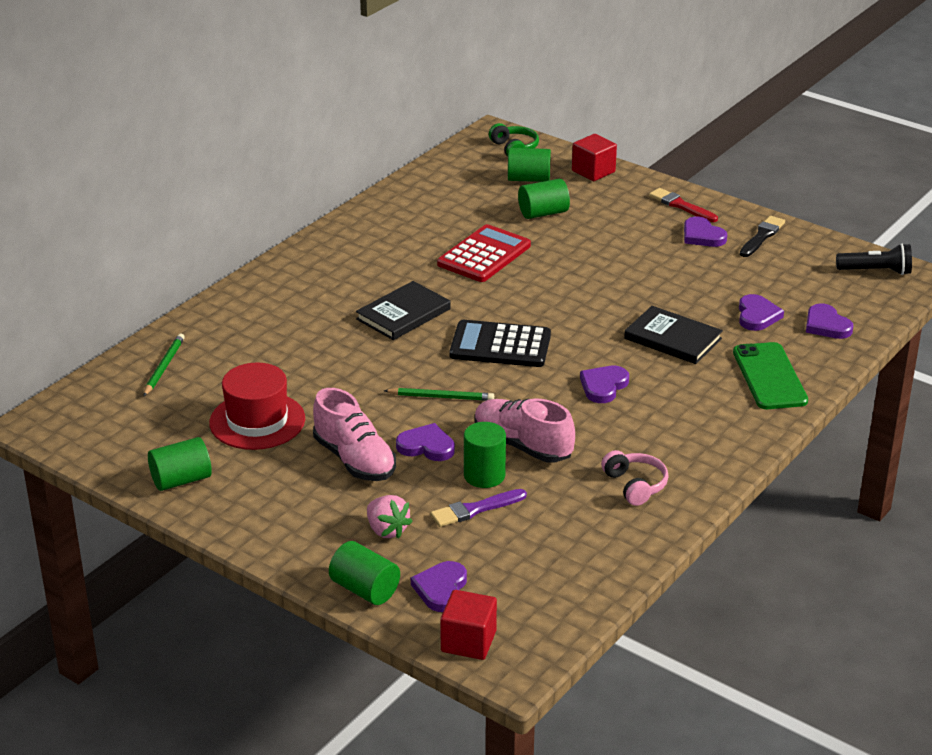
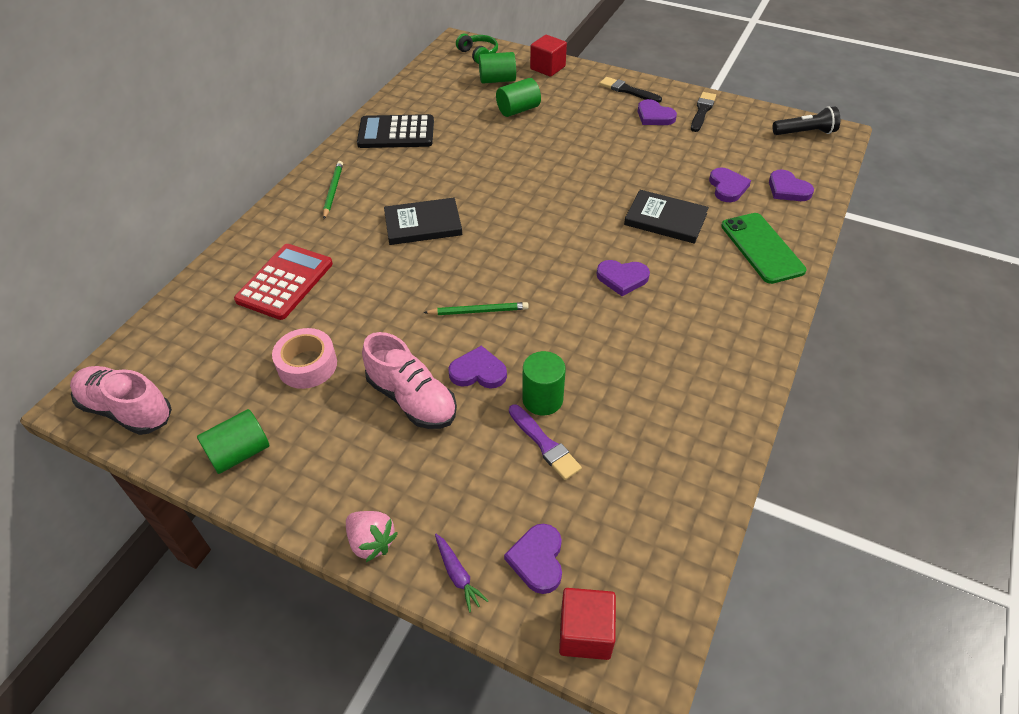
camera: 10 degrees left, 15 degrees up
green pencil [144,334,185,396] -> green pencil moved to [323,161,343,219]
red hat [209,362,305,450] -> pink tape [272,328,337,389]
green cylinder [329,541,400,605] -> purple carrot [435,534,488,612]
black book [356,281,451,340] -> black book turned 45 degrees clockwise [384,198,462,245]
pink strawberry [367,495,413,539] -> pink strawberry moved to [346,511,398,562]
purple brush [430,489,527,527] -> purple brush turned 90 degrees counterclockwise [509,404,582,480]
red calculator [437,224,531,282] -> red calculator moved to [234,244,333,320]
black calculator [450,320,551,367] -> black calculator moved to [357,114,434,148]
pink shoe [475,398,575,463] -> pink shoe moved to [70,366,172,435]
purple heart [580,366,629,403] -> purple heart turned 105 degrees counterclockwise [597,260,650,296]
pink headphones [601,450,669,506] -> none
red brush [649,188,718,222] -> black brush [600,77,662,103]

